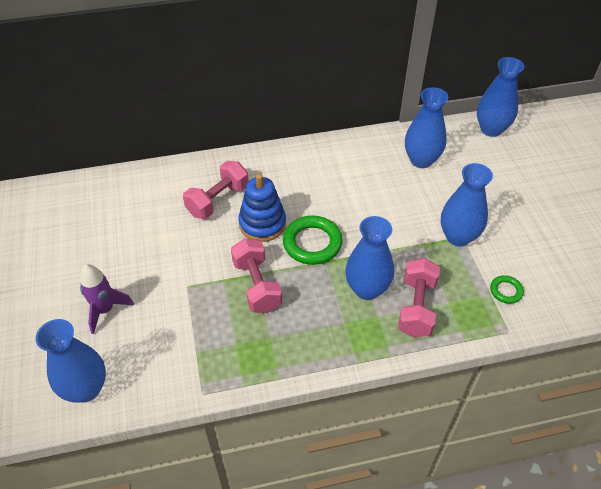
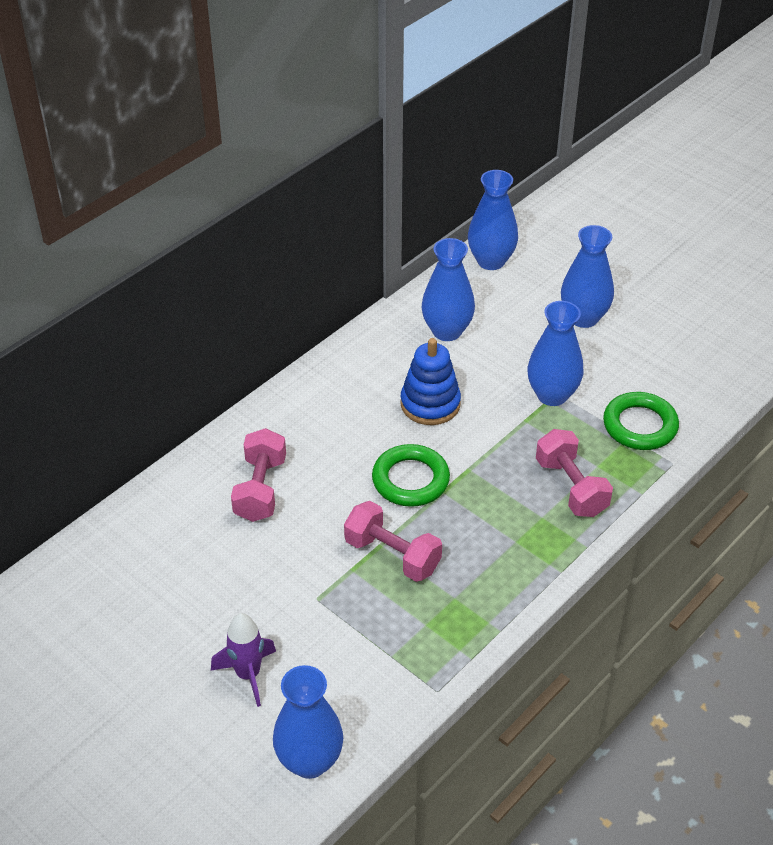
camera: 35 degrees left, 5 degrees down
blue stacking toy [238,174,286,242] -> blue stacking toy moved to [400,338,461,425]
blue vase [345,216,394,300] -> blue vase moved to [561,225,614,328]
green ring [490,275,524,304] -> green ring [603,392,679,450], size x1.92

